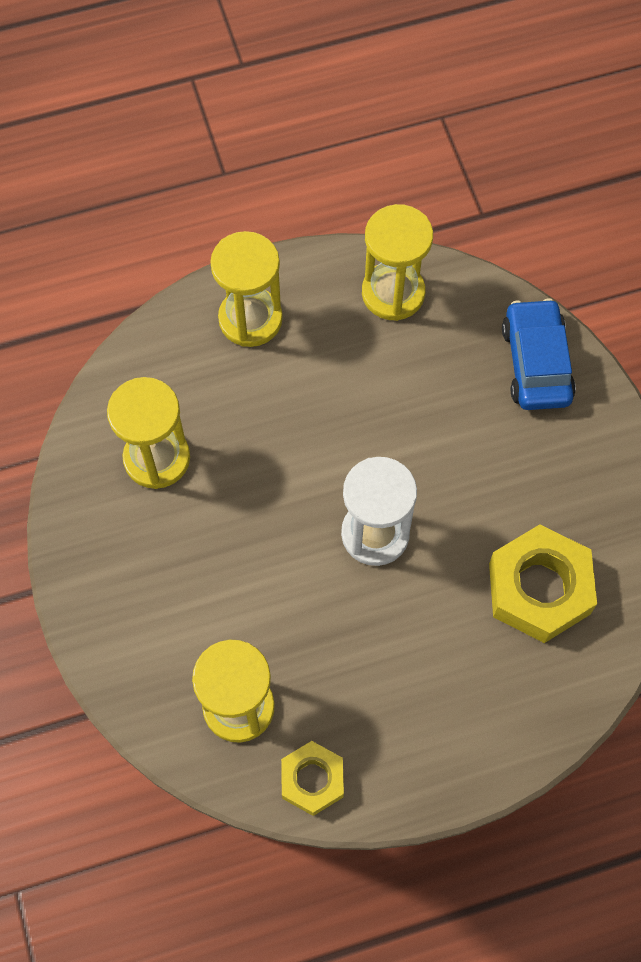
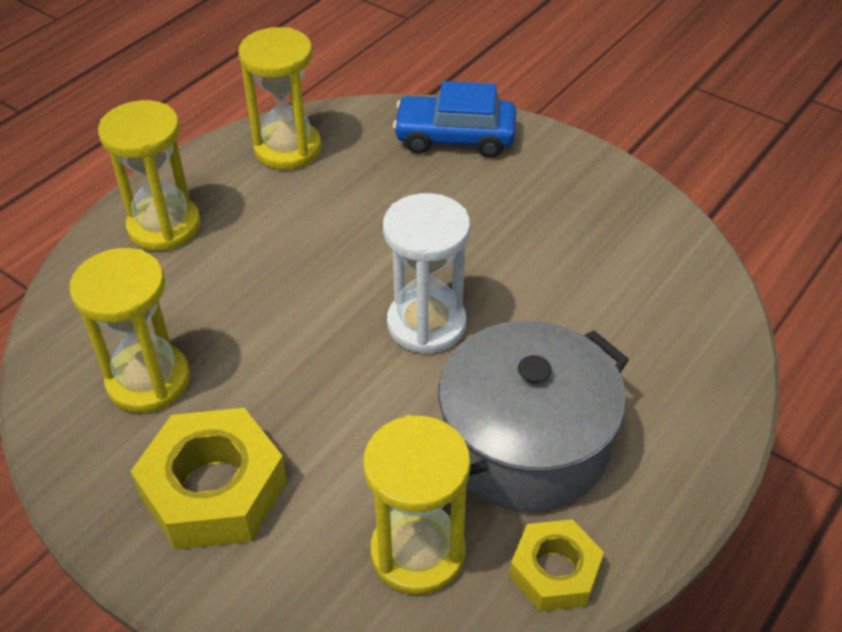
camera: 35 degrees left, 20 degrees down
yellow nut [489,524,597,643] -> yellow nut moved to [131,408,287,550]
blue car [502,298,576,410] -> blue car turned 45 degrees counterclockwise [393,81,516,158]
none -> grey pot [438,321,629,512]

